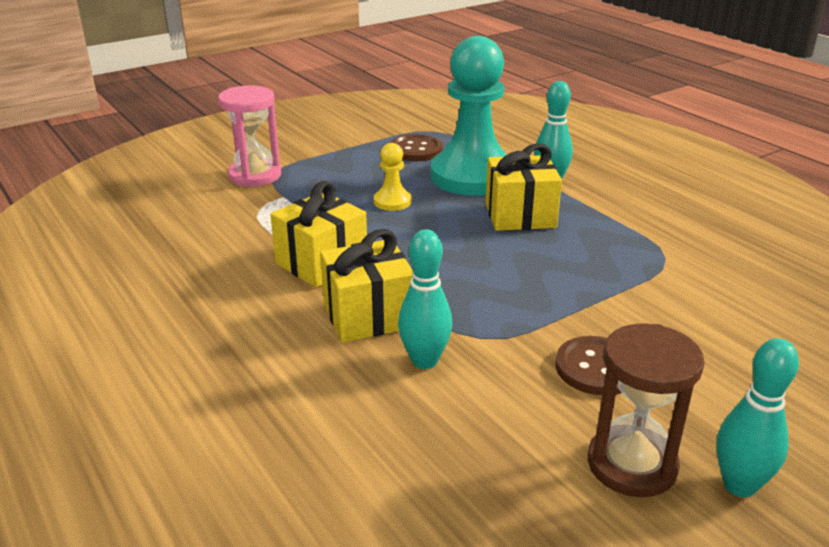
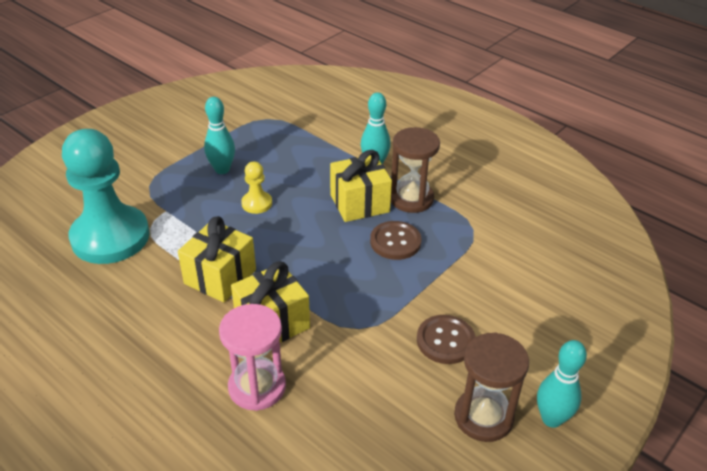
camera: 15 degrees left, 10 degrees up
pink hourglass [218,85,281,187] -> pink hourglass moved to [219,304,286,411]
brown button [390,134,443,161] -> brown button moved to [370,221,422,260]
turquoise bowling pin [398,229,452,369] -> turquoise bowling pin moved to [204,97,235,174]
turquoise pawn [430,36,506,196] -> turquoise pawn moved to [62,129,150,264]
none -> brown hourglass [391,127,440,213]

